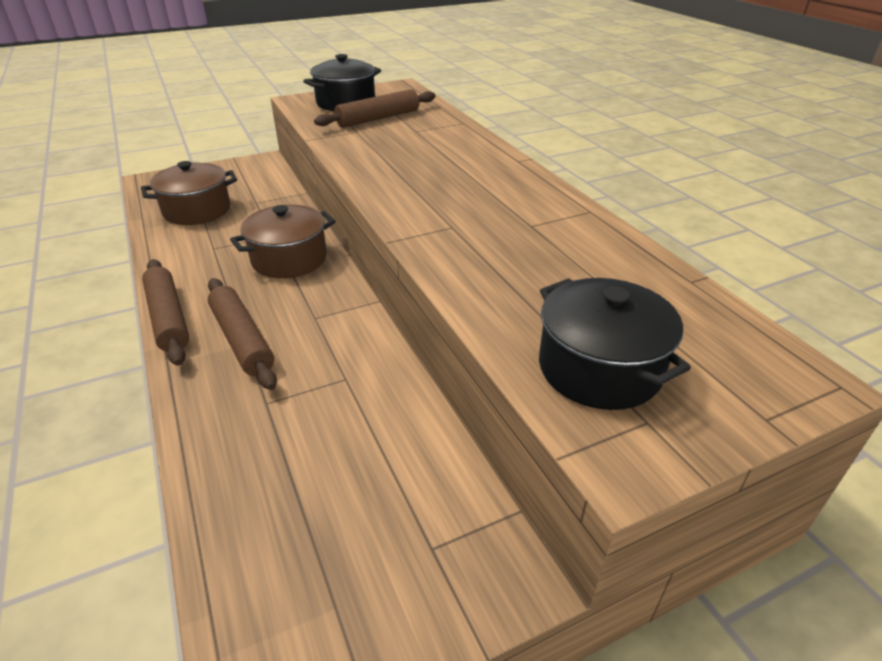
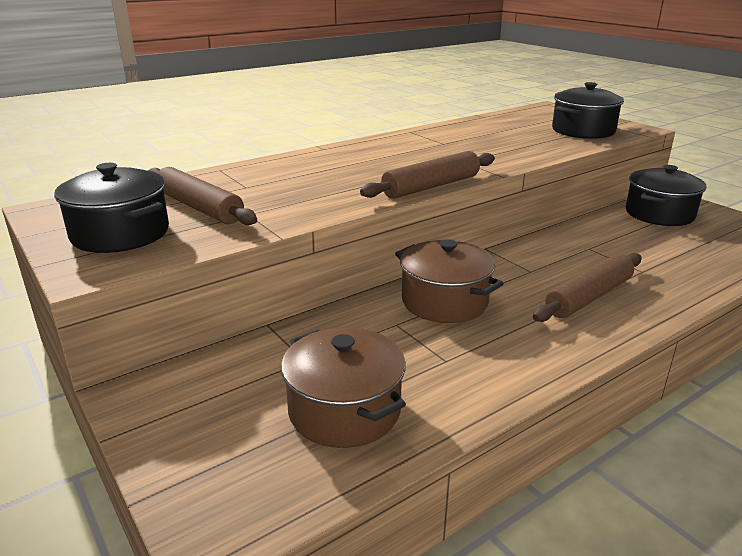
camera: 100 degrees left, 10 degrees down
brown rolling pin [142,259,189,366] -> brown rolling pin moved to [360,151,495,199]
none -> black pot [626,165,707,226]

